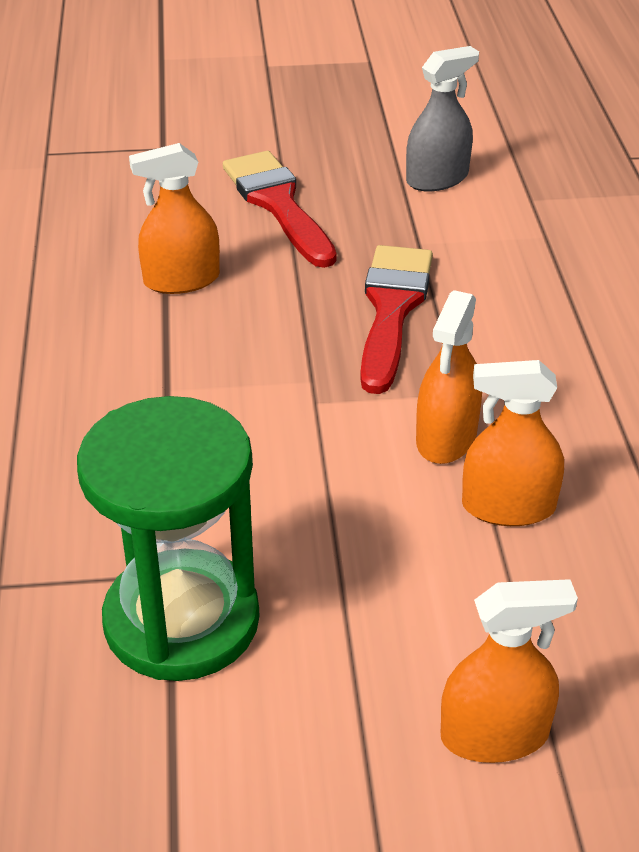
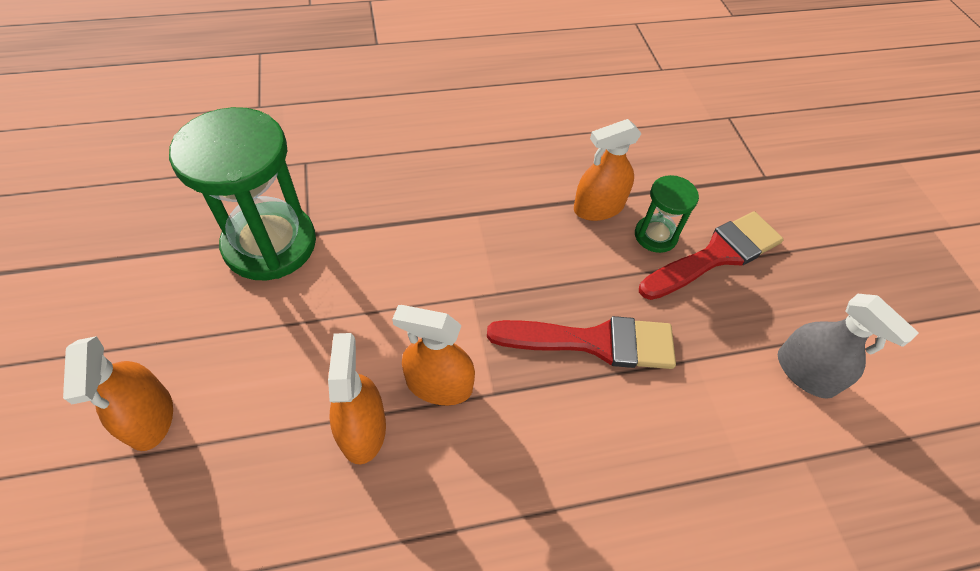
camera: 80 degrees right, 15 degrees up
orange spray bottle [129,143,220,294] -> orange spray bottle turned 90 degrees counterclockwise [574,119,642,221]
none -> green hourglass [635,175,699,253]

